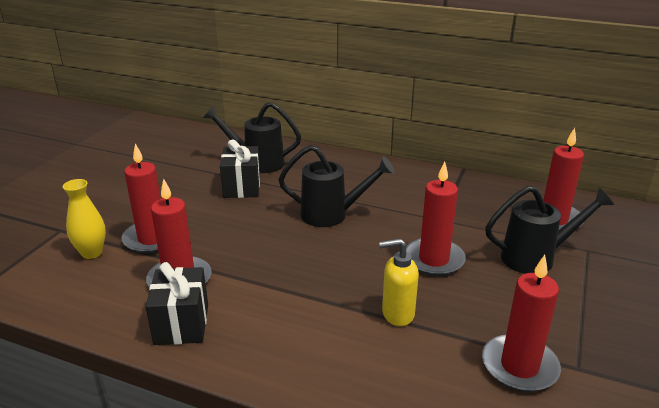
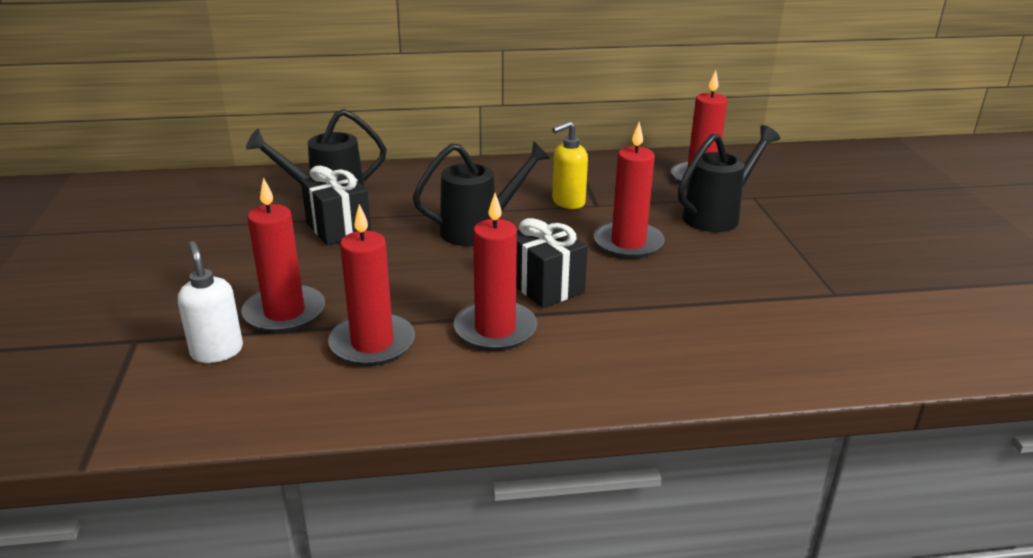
camera: 30 degrees left, 0 degrees up
yellow vase [63,179,106,259] -> white soap dispenser [178,241,243,363]
black gift [145,262,208,345] -> black gift moved to [516,218,588,308]
yellow soap dispenser [379,238,419,326] -> yellow soap dispenser moved to [552,121,588,209]
red candle [482,255,561,392] -> red candle moved to [454,193,537,351]

